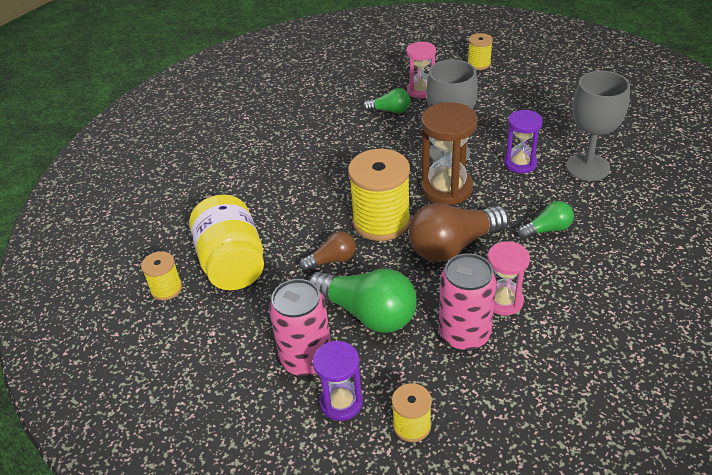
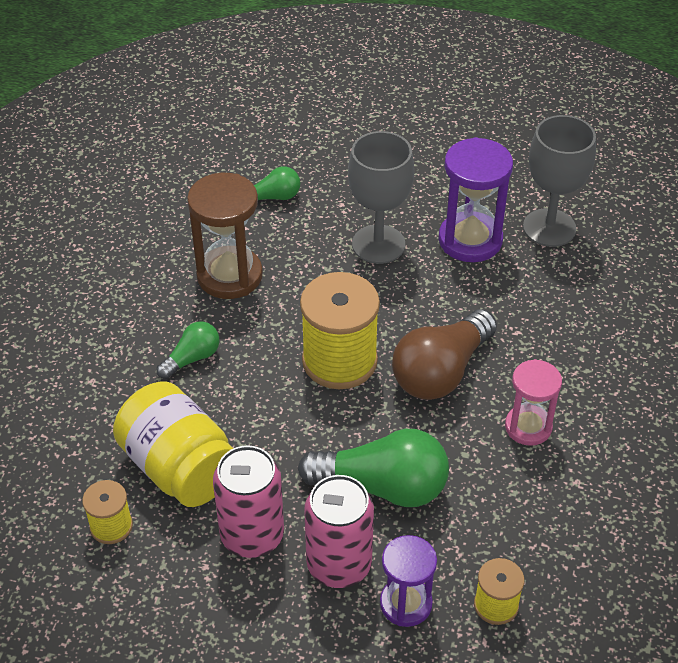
camera: 25 degrees left, 5 degrees up
brown light bulb [299,231,356,271] -> none
pink hourglass [406,41,436,98] -> none
brown hourglass [421,102,478,205] -> brown hourglass moved to [187,173,263,299]
pink can [439,253,497,351] -> pink can moved to [213,445,284,558]
yellow spool [468,33,493,70] -> none
purple hourglass [504,110,543,173] -> purple hourglass [439,137,513,262], size x1.55
green light bulb [518,201,574,239] -> green light bulb moved to [156,321,219,379]

